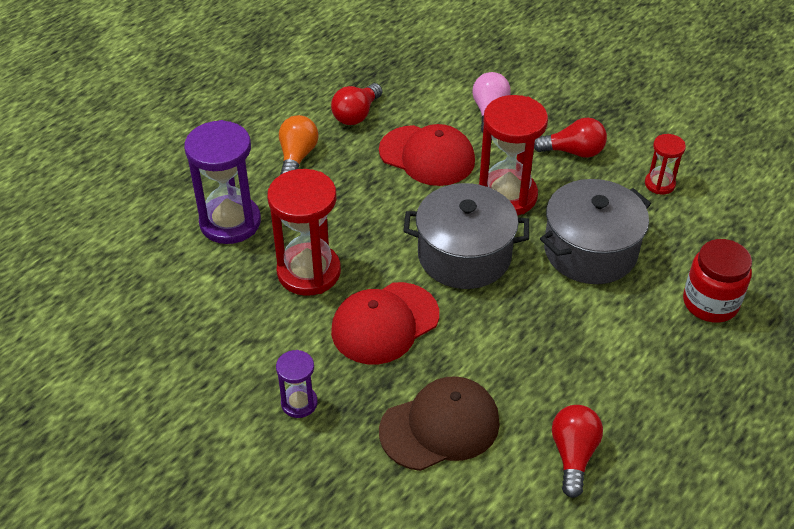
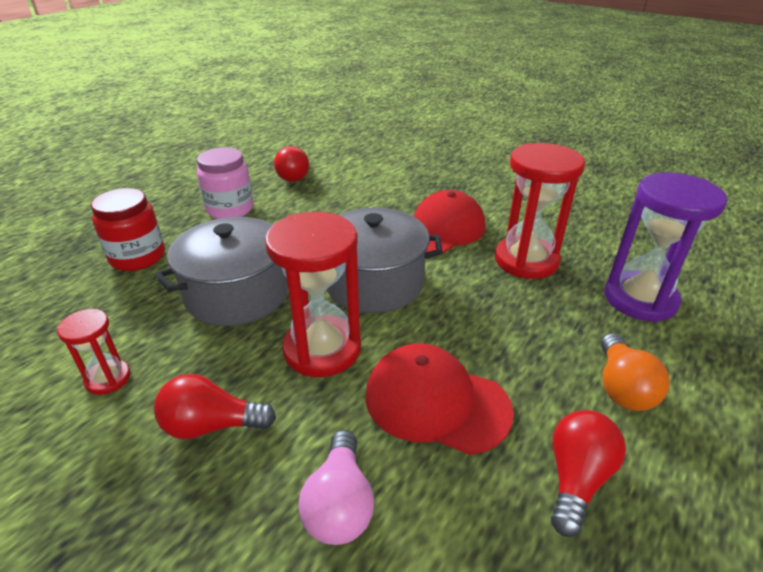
camera: 175 degrees right, 10 degrees down
purple hourglass [276,350,317,418] -> none
brown cap [379,376,500,471] -> none
none -> pink jar [197,147,253,219]

